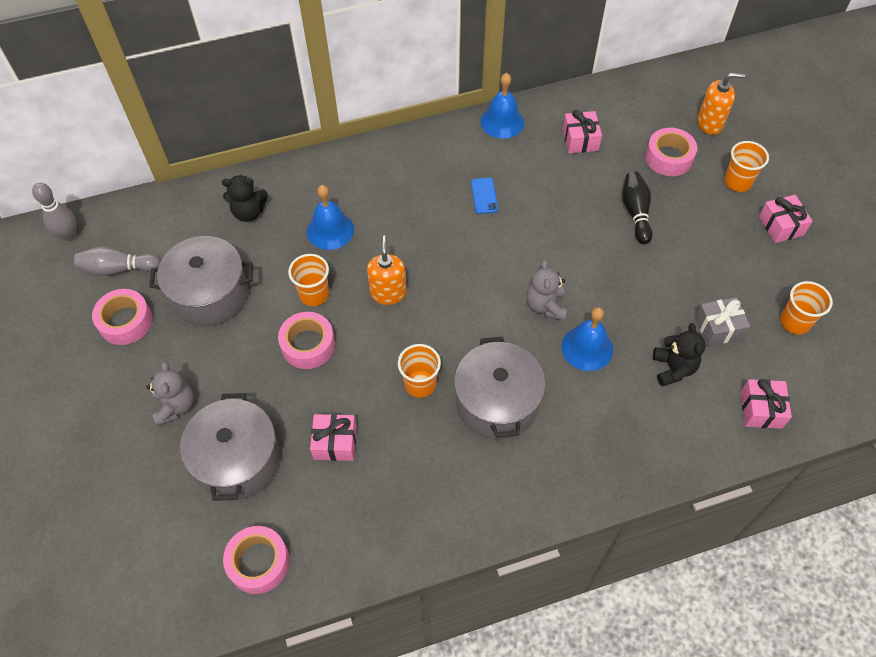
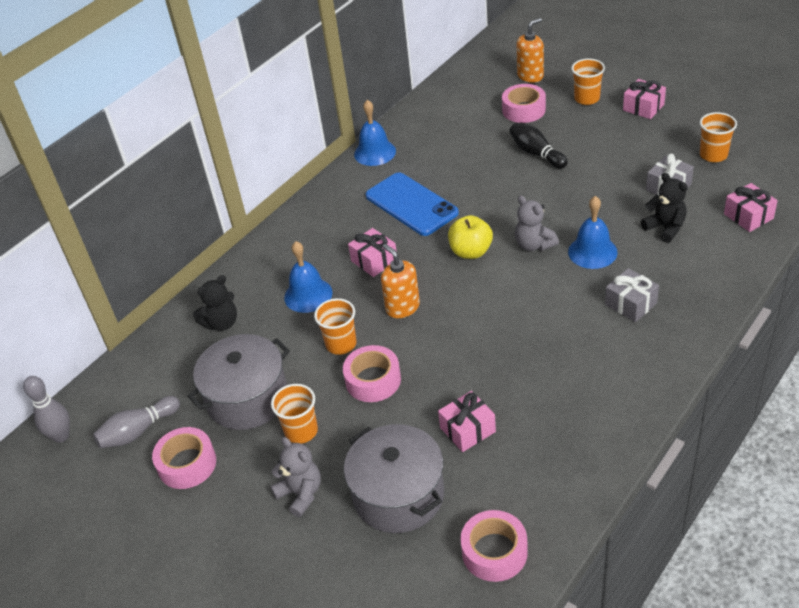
camera: 30 degrees left, 15 degrees down
orange cup [398,344,441,398] -> orange cup moved to [271,384,318,444]
grey pot [454,337,545,439] -> none
blue phone [471,178,498,214] -> blue phone [366,172,459,236], size x2.24
pink gift [563,110,602,153] -> pink gift moved to [348,228,397,277]
none -> yellow apple [448,215,493,259]
none -> grey gift [605,268,659,322]

